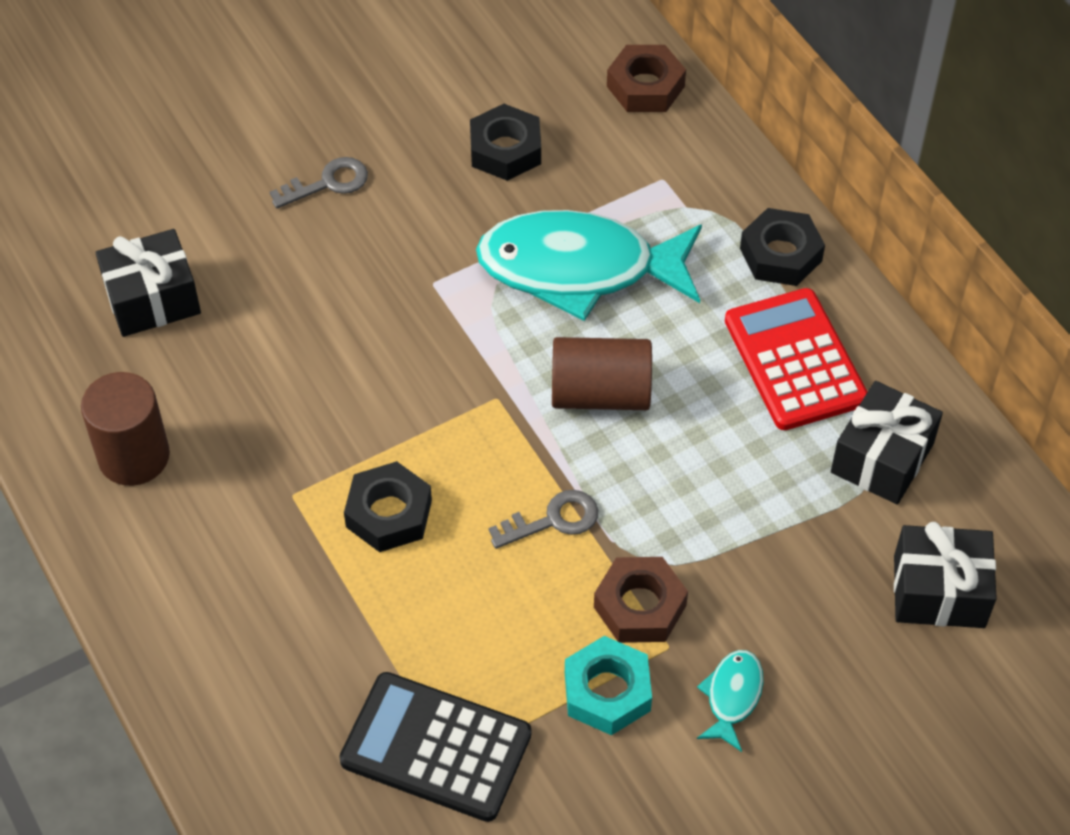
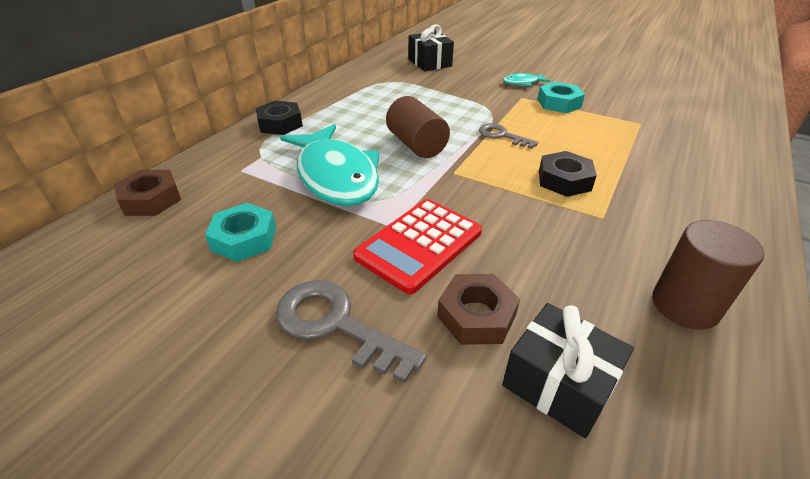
camera: 120 degrees left, 15 degrees down
grey key [270,157,368,209] -> grey key [276,280,426,384], size x1.63
black calculator [339,672,532,822] -> none
black nut [470,104,541,181] -> turquoise nut [205,203,276,262]
brown nut [594,557,688,643] -> brown nut moved to [437,274,520,345]
red calculator [725,288,868,430] -> red calculator moved to [353,199,482,294]
black gift [831,381,943,504] -> none

